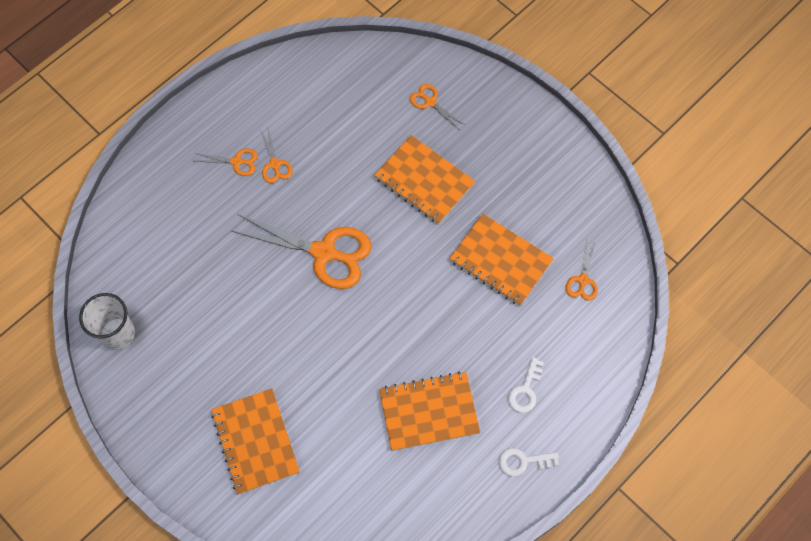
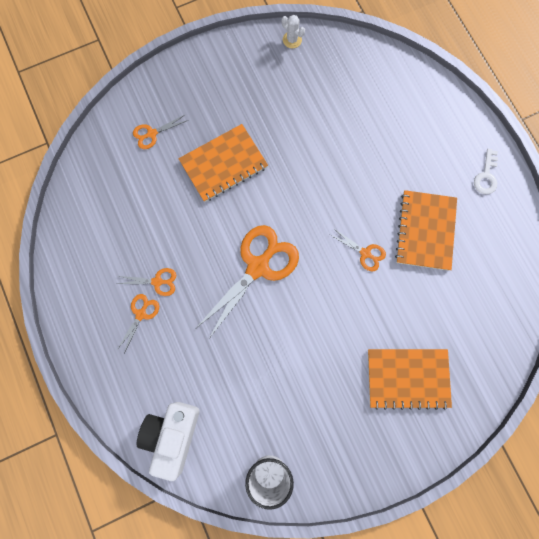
camera: 70 degrees left, 10 degrees up
orange notebook [449,214,554,306] -> none
white key [508,357,544,413] -> none
orange scissors [566,240,598,301] -> orange scissors moved to [331,229,386,271]
none -> white camera [137,402,199,481]
none -> white cactus [282,15,305,48]

